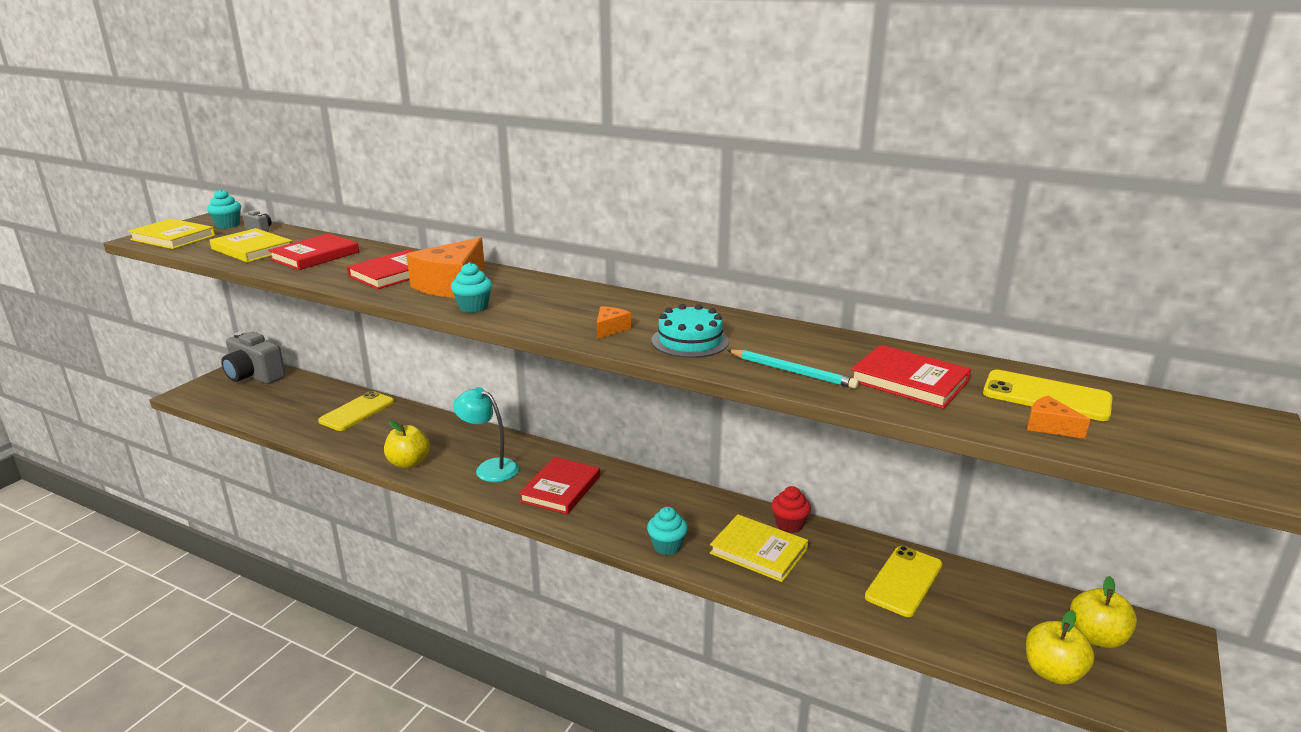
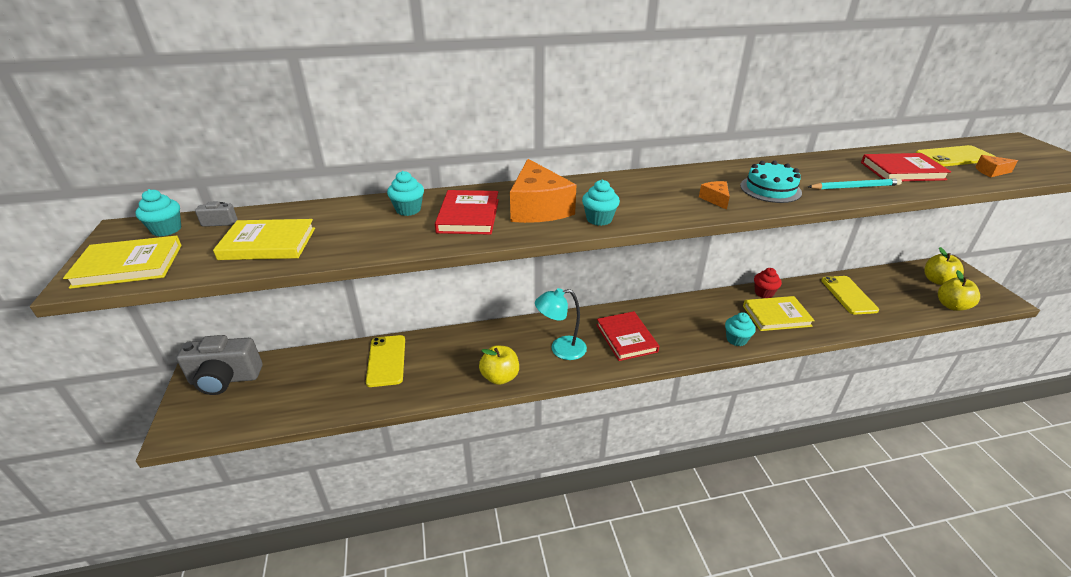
camera: 40 degrees left, 10 degrees up
red book [268,233,359,270] -> none
none -> turquoise cupcake [387,171,424,216]

